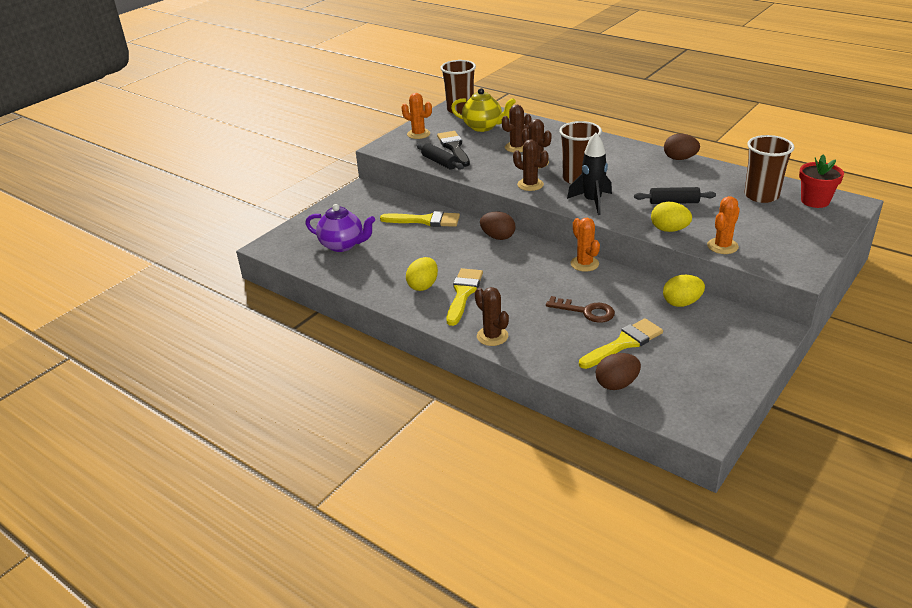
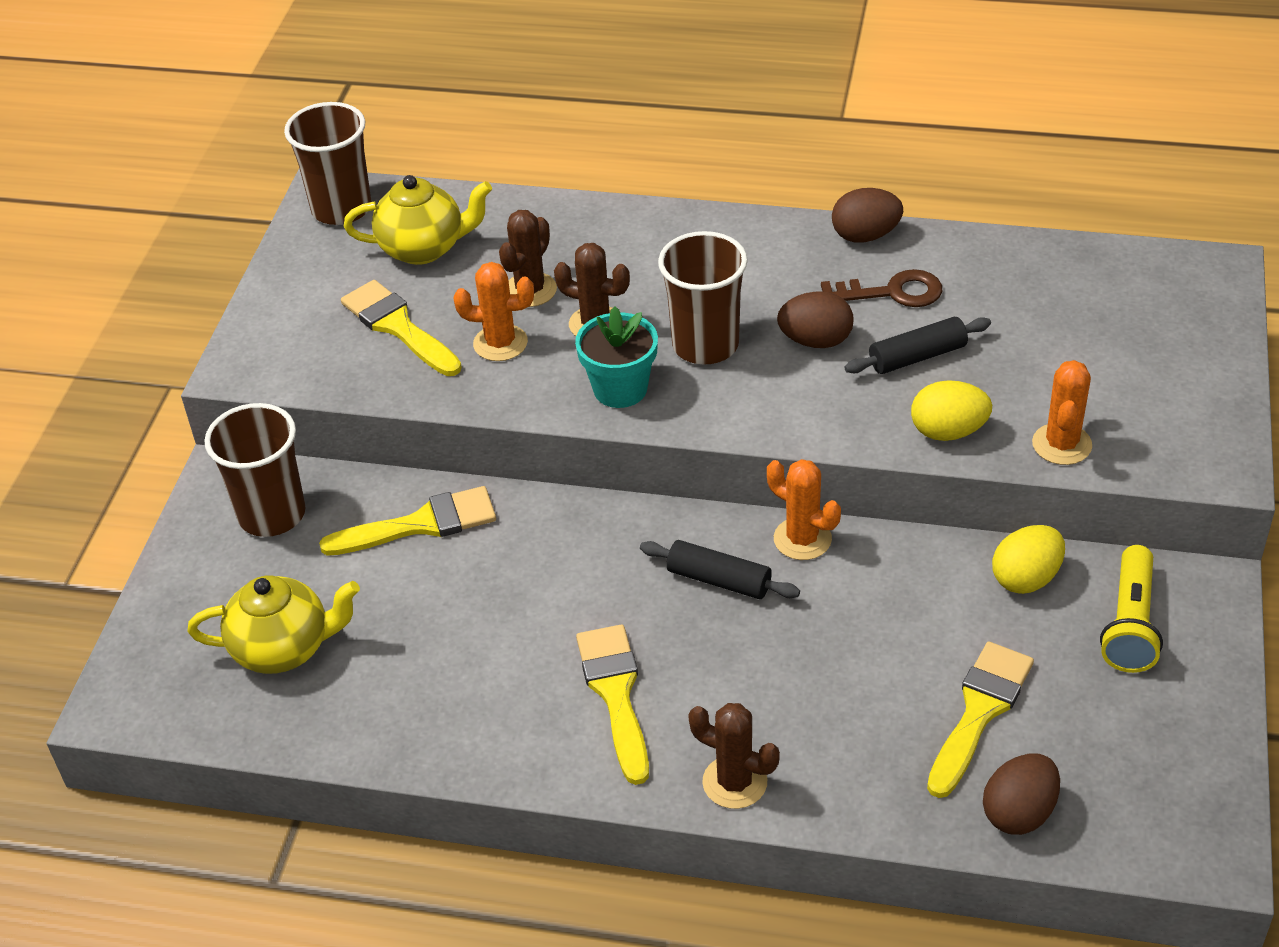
camera: 25 degrees left, 10 degrees up
purple teapot [305,204,375,252] -> yellow teapot [187,576,360,674]
orange cactus [401,93,432,139] -> orange cactus moved to [454,262,534,361]
yellow egg [406,257,438,291] -> none
black rolling pin [416,143,464,170] -> black rolling pin moved to [640,540,800,599]
black brush [437,131,470,167] -> yellow brush [341,280,462,376]
brown egg [480,211,516,240] -> brown egg moved to [777,291,853,348]
brown cactus [513,140,549,191] -> turquoise flower pot [575,306,658,408]
brown key [546,296,615,323] -> brown key moved to [821,269,942,307]
black rocket [567,133,612,215] -> none
brown cup [745,135,795,203] -> brown cup moved to [204,403,305,537]
red flower pot [799,154,844,208] -> none
none -> yellow flashlight [1100,545,1163,673]

